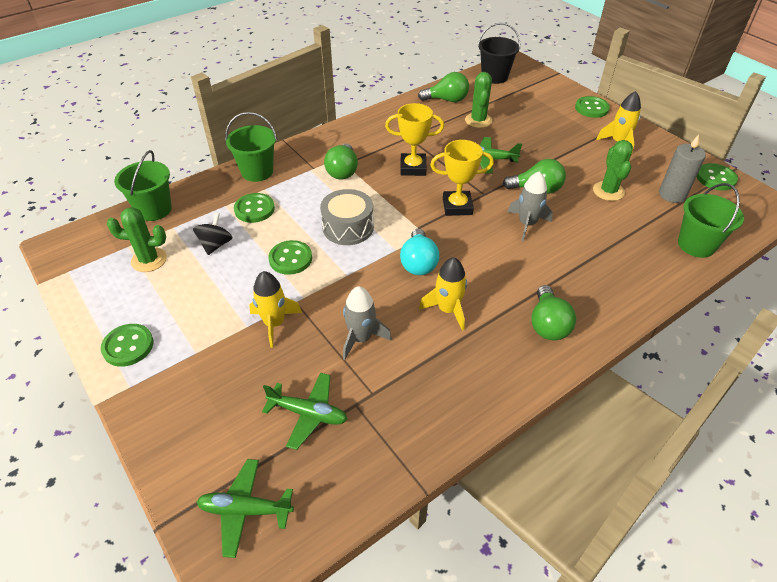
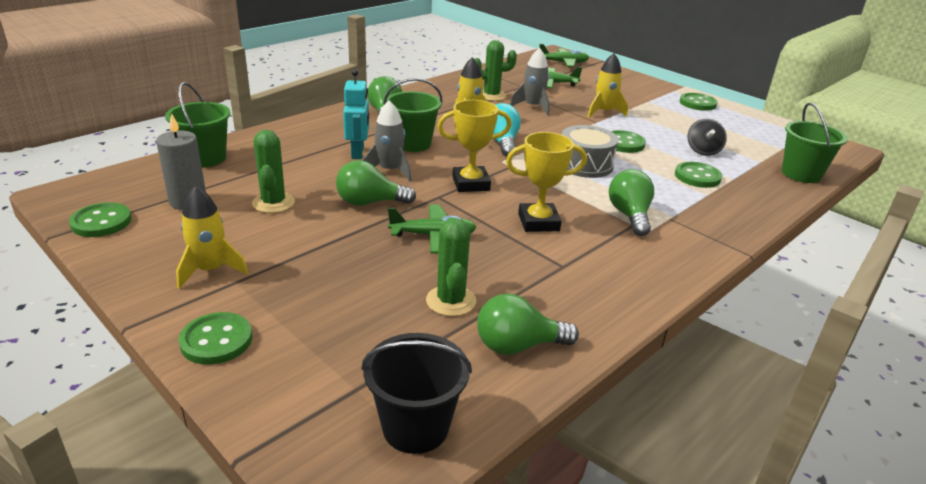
camera: 170 degrees right, 15 degrees down
green cactus [107,207,167,272] -> green cactus moved to [475,40,517,101]
green bucket [225,112,277,182] -> green bucket moved to [384,78,443,152]
none -> turquoise robot [343,69,369,159]

